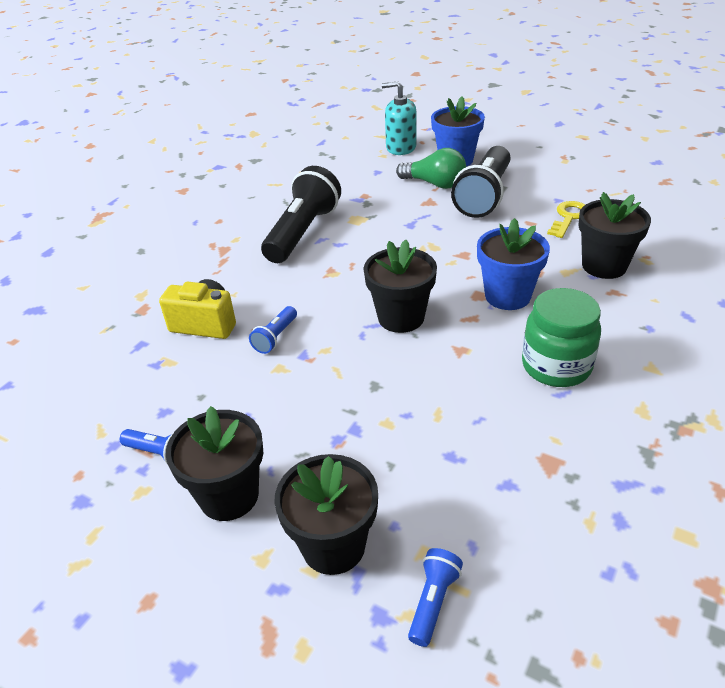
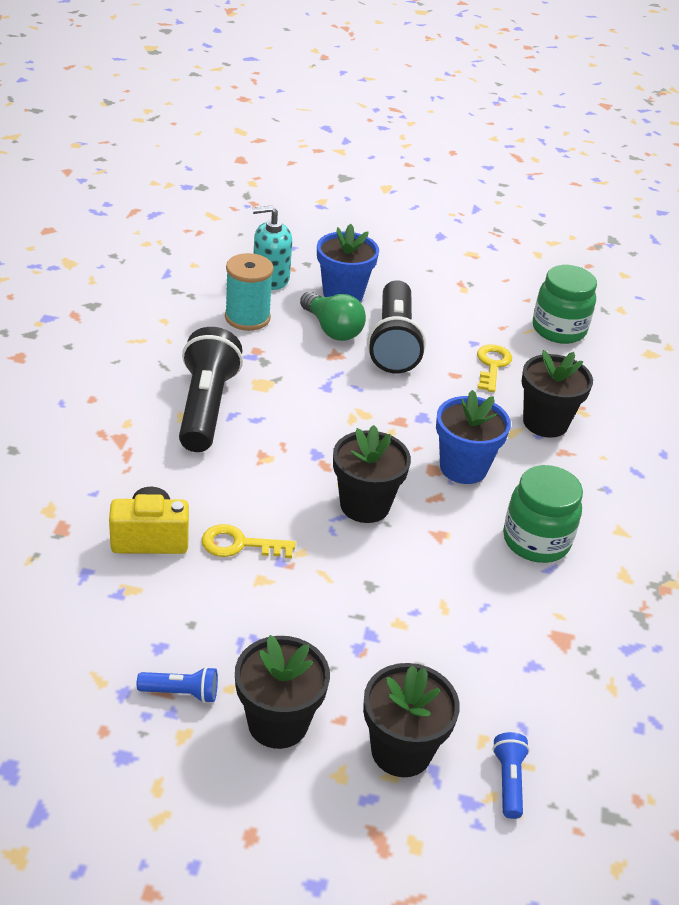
camera: 25 degrees left, 0 degrees up
blue flashlight [249,306,297,354] -> yellow key [202,524,296,558]
green light bulb [396,148,466,189] -> green light bulb turned 45 degrees clockwise [300,292,366,341]
none -> turquoise spool [225,253,274,331]
none -> green jar [533,265,597,344]

